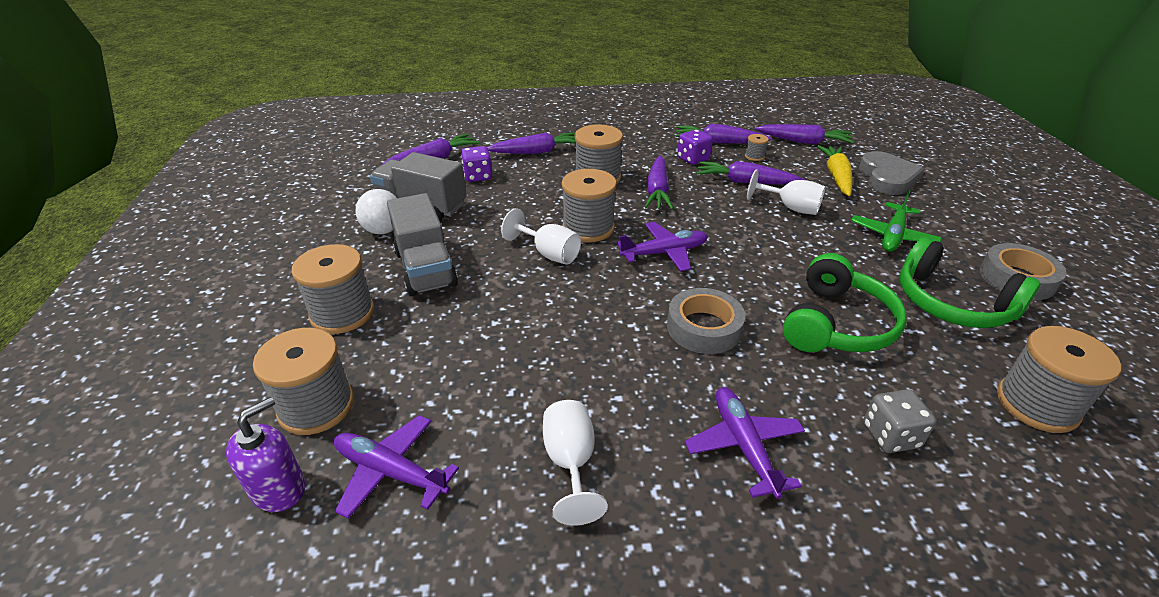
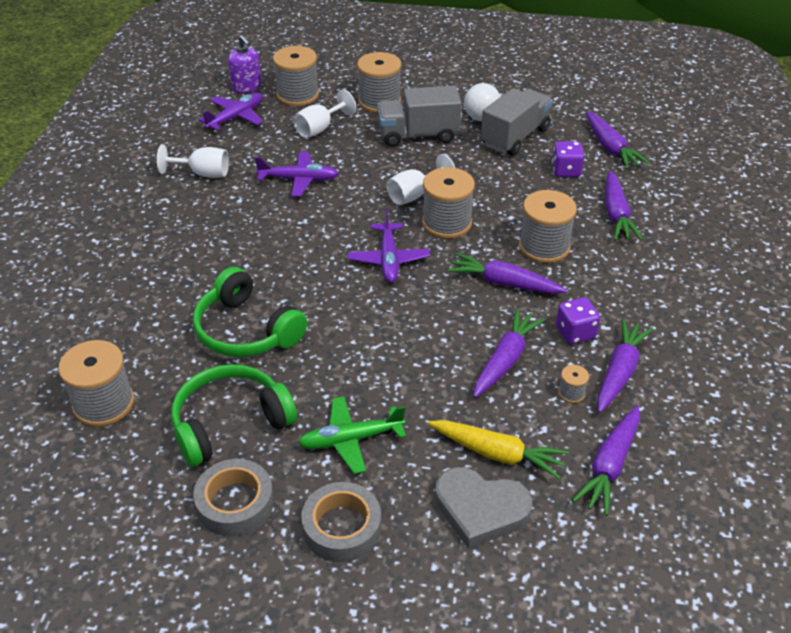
camera: 105 degrees right, 5 degrees up
grey tape [667,288,745,354] -> grey tape moved to [301,482,381,562]
purple plane [685,387,805,499] -> purple plane moved to [255,151,339,197]
white goblet [747,169,826,215] -> white goblet moved to [293,89,356,138]
green plane [851,190,941,252] -> green plane turned 60 degrees counterclockwise [298,396,406,474]
grey dice [863,389,936,453] -> none

